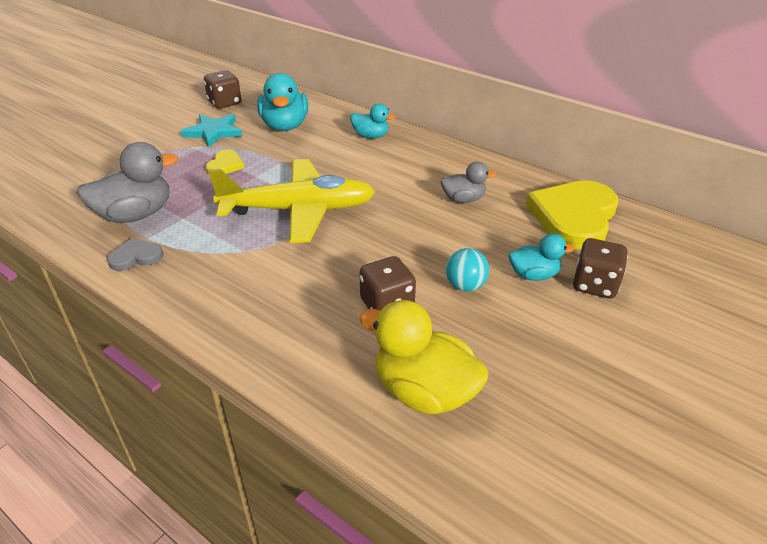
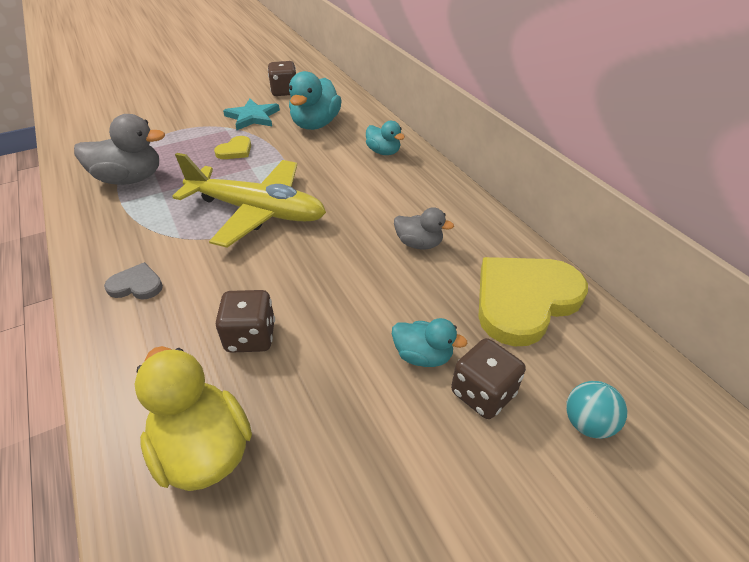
camera: 25 degrees right, 5 degrees up
grey heart [107,238,163,271] -> grey heart moved to [104,262,163,300]
turquoise ball [446,248,489,292] -> turquoise ball moved to [566,381,627,439]

